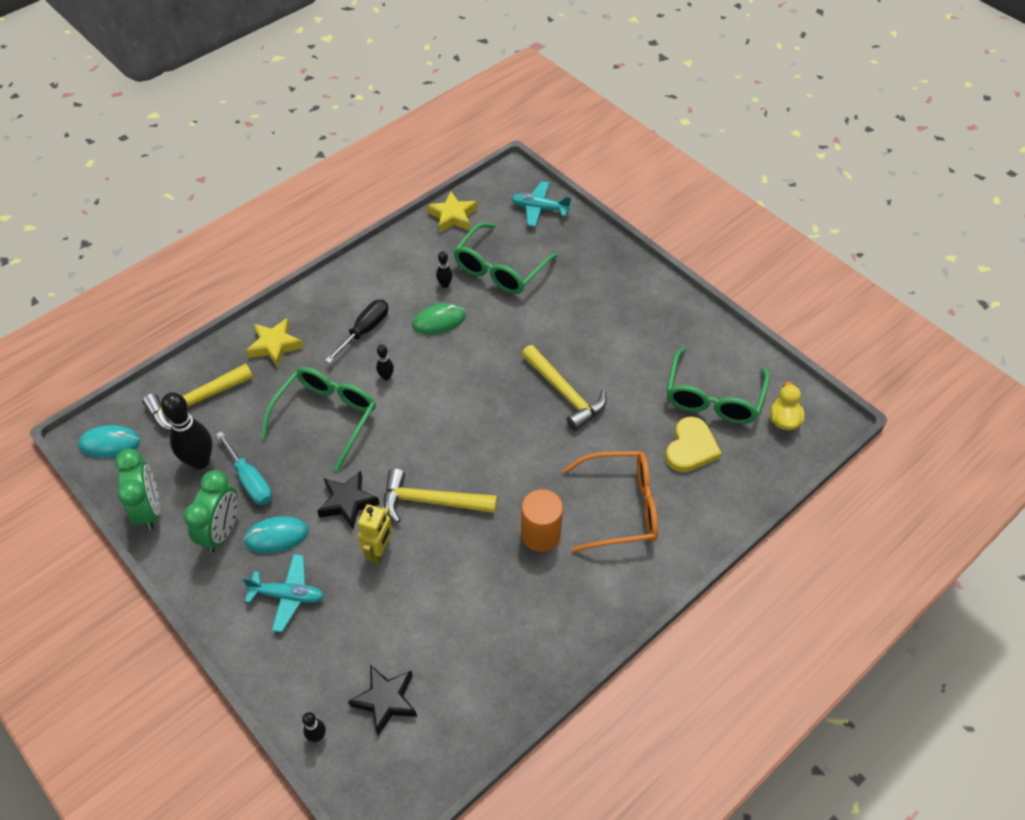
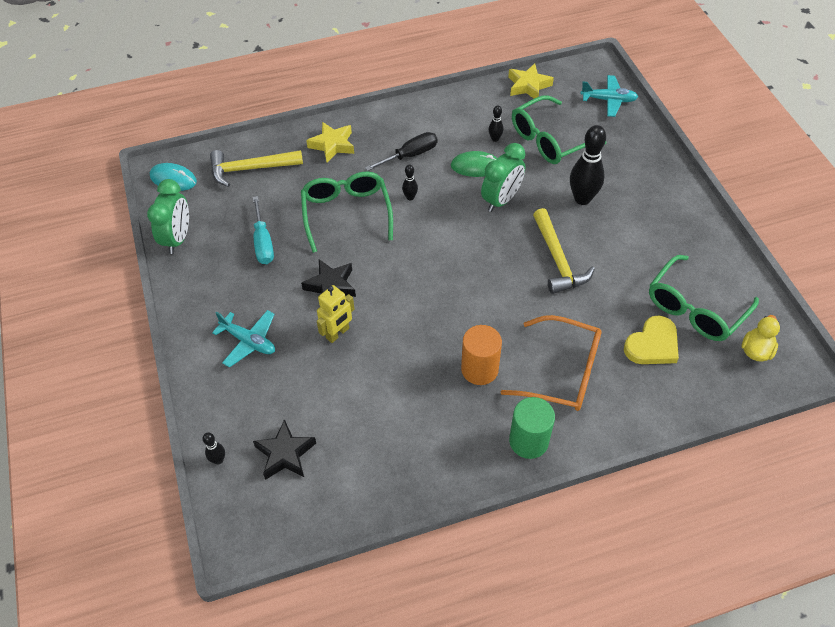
camera: 25 degrees right, 0 degrees up
black bowling pin [161,392,213,470] -> black bowling pin moved to [570,125,606,205]
green clock [183,470,238,553] -> green clock moved to [481,143,525,212]
turquoise mouse [243,516,309,553] -> none
green glasses [261,367,376,471] -> green glasses turned 60 degrees counterclockwise [301,172,393,253]
yellow hammer [384,468,497,523] -> none
turquoise plane [511,181,571,227] -> turquoise plane turned 150 degrees clockwise [580,75,638,117]
none -> green cylinder [509,397,555,459]

